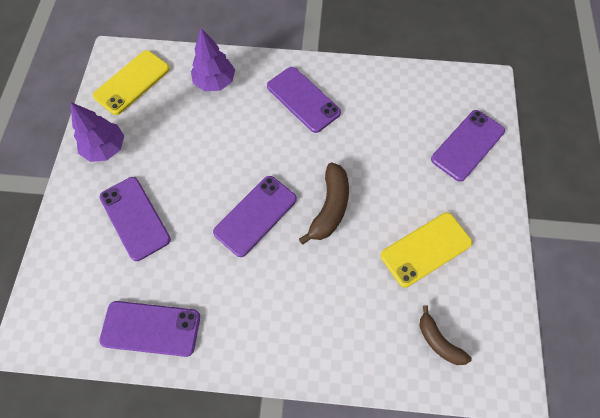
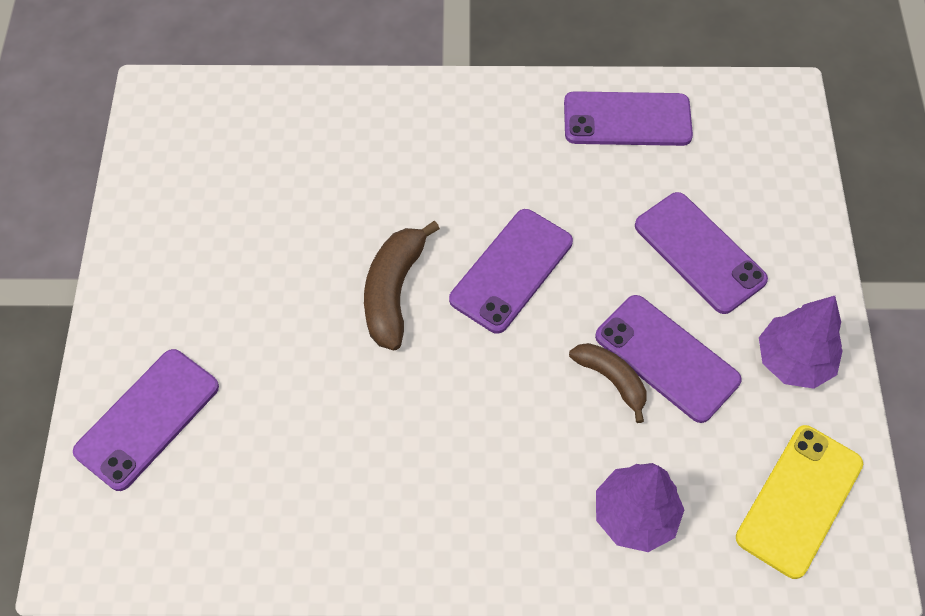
camera: 175 degrees right, 5 degrees down
purple phone [267,67,341,133] -> purple phone moved to [595,295,742,423]
yellow phone [381,212,472,287] -> none
brown banana [420,305,472,365] -> brown banana moved to [569,343,646,423]

